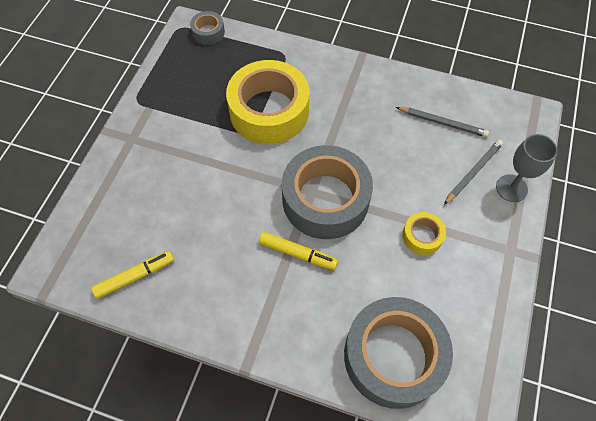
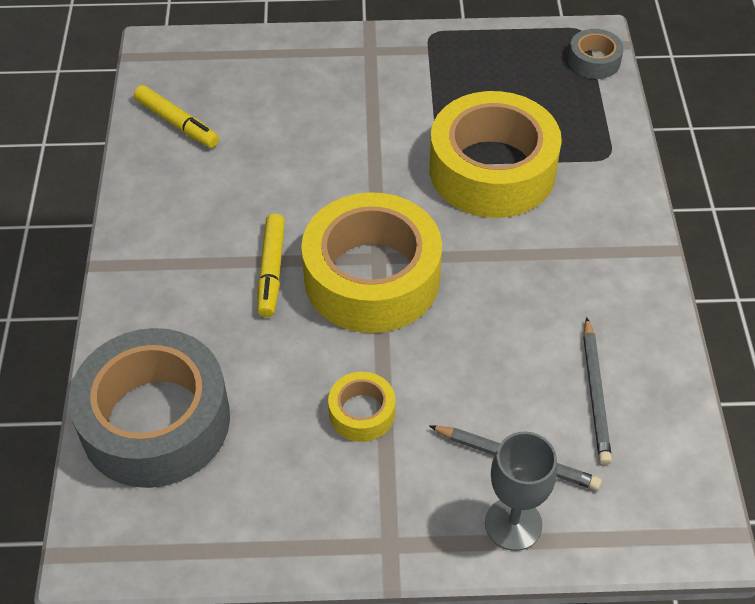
camera: 70 degrees right, 10 degrees down
grey tape [282,145,373,239] -> yellow tape [301,192,442,333]

